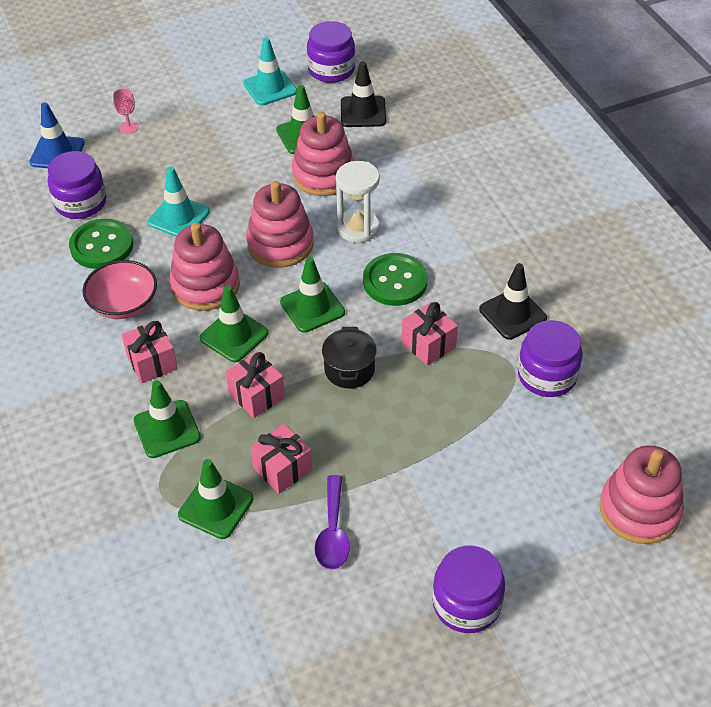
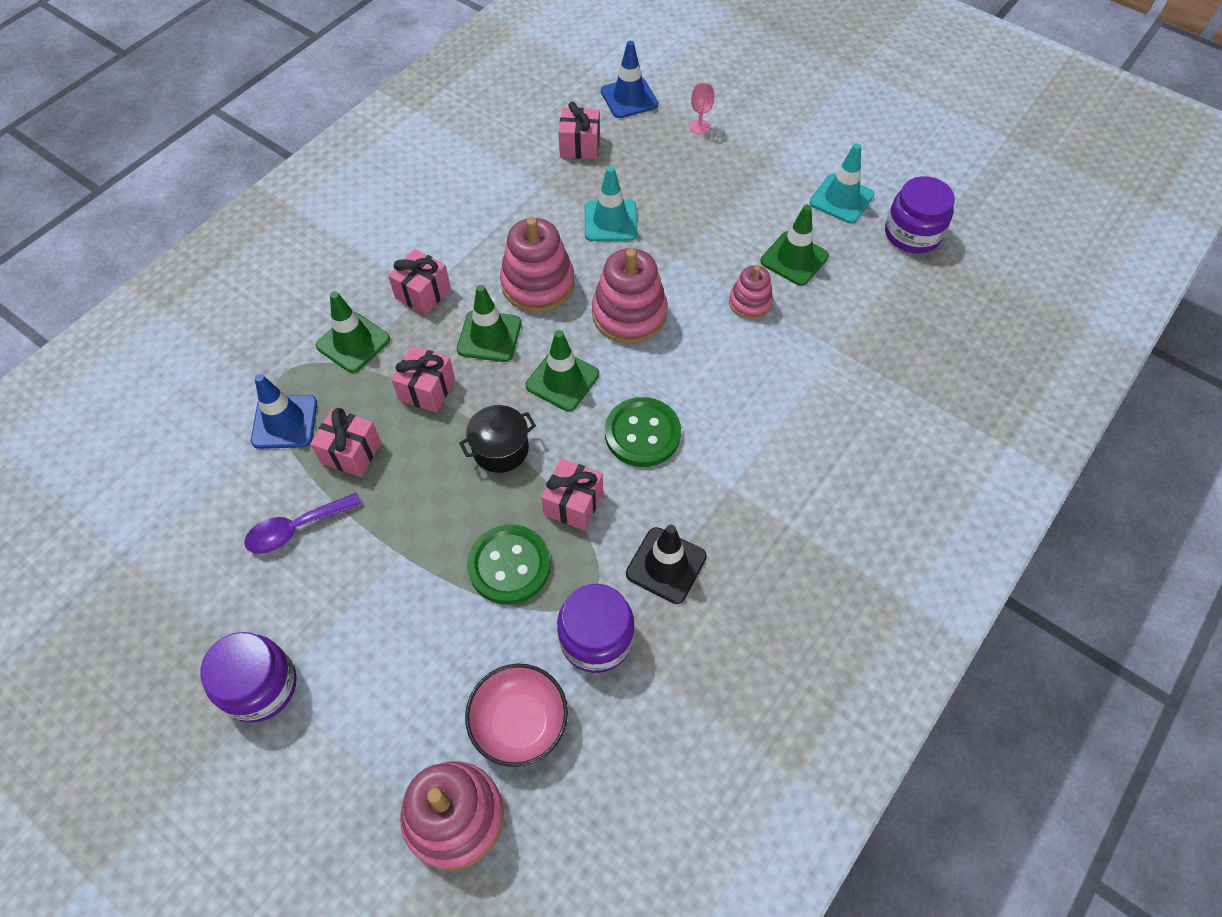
camera: 60 degrees right, 10 degrees up
purple jar [47,151,106,219] -> pink gift [558,102,600,159]
green button [69,219,133,269] -> green button moved to [467,524,550,605]
pink bowl [83,260,157,319] -> pink bowl moved to [465,663,568,767]
green traffic cone [178,459,253,539] -> blue traffic cone [251,374,317,449]
pink stacking toy [292,112,355,196] -> pink stacking toy [729,265,773,319], size x0.58
white hourglass [336,161,380,243] -> none
black traffic cone [341,61,386,127] -> none

